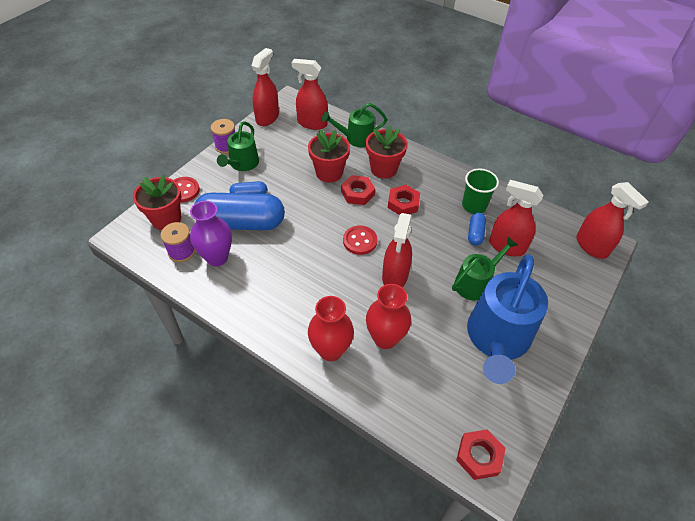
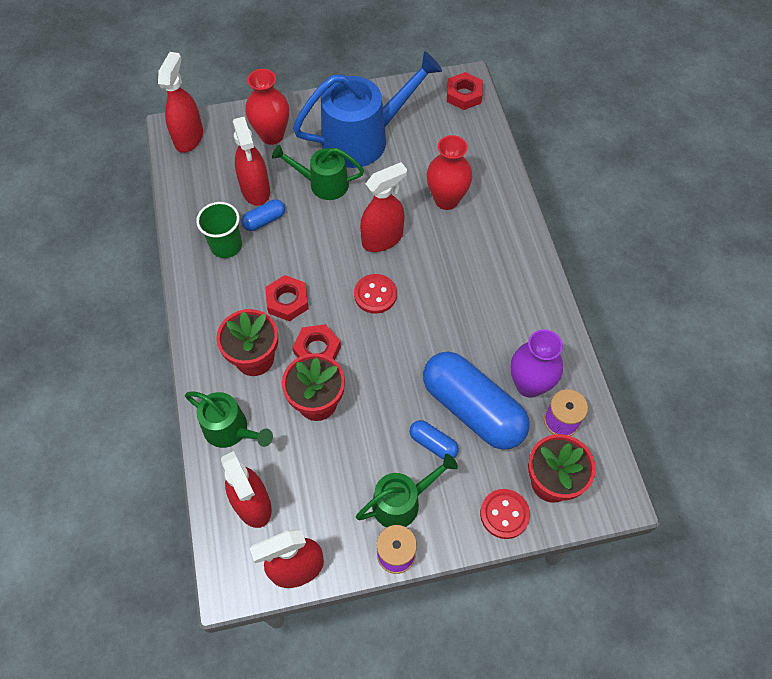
camera: 135 degrees left, 10 degrees up
red vase [308,296,354,361] -> red vase moved to [245,69,289,145]

